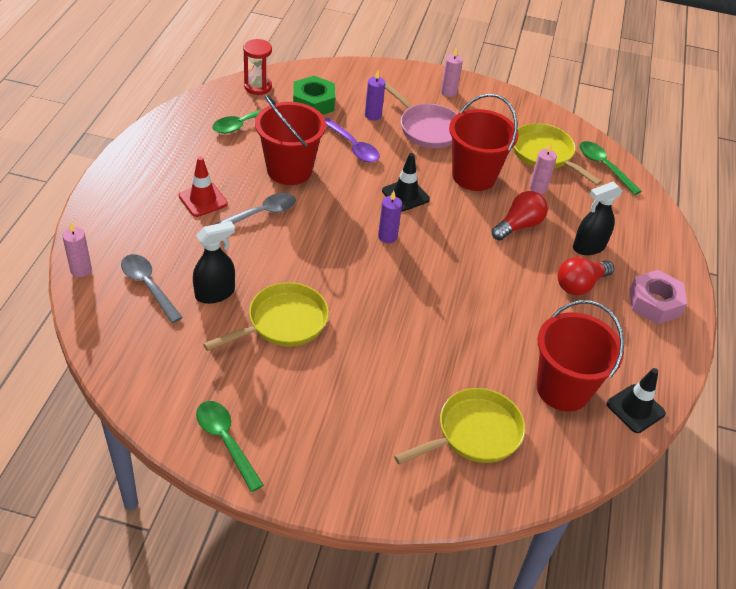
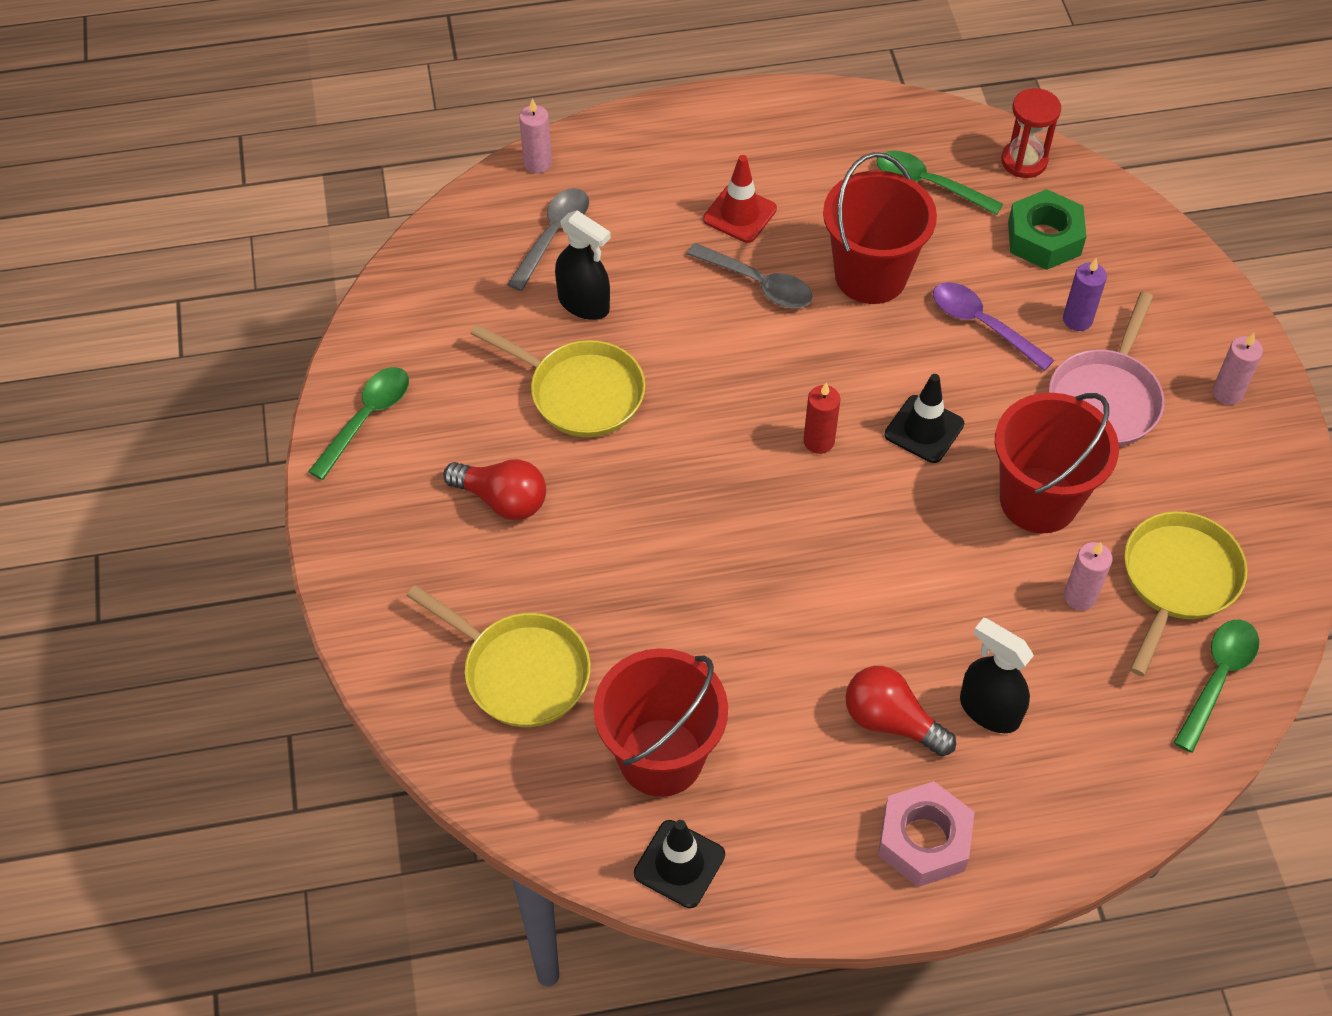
camera: 70 degrees right, 10 degrees up
purple spoon [325,118,380,162] -> purple spoon turned 105 degrees clockwise [933,282,1054,371]
purple candle [378,191,402,243] -> red candle [803,383,841,454]
red light bulb [492,191,548,241] -> red light bulb moved to [443,459,546,520]

